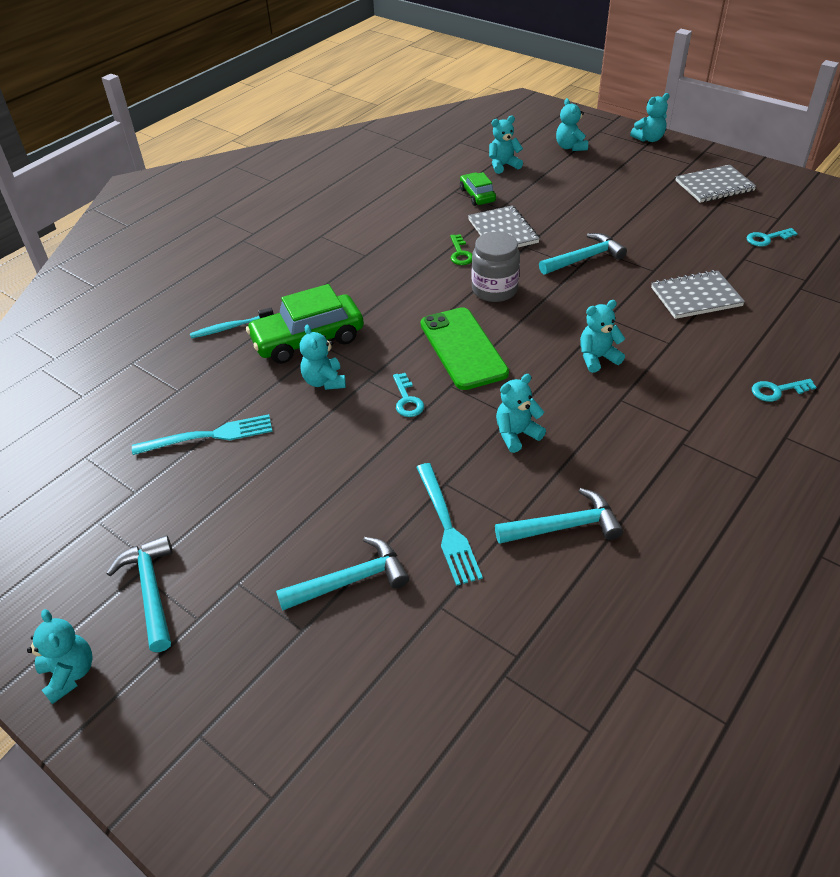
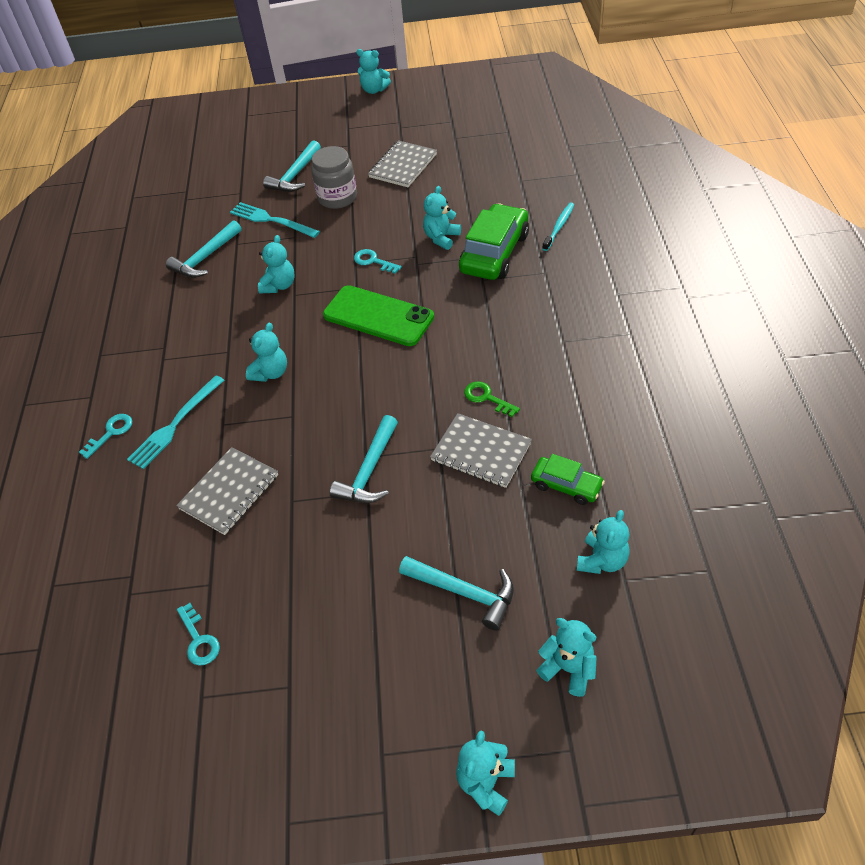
camera: 140 degrees right, 5 degrees up
turquoise hammer [107,535,173,652] -> turquoise hammer moved to [399,556,514,631]
turquoise fork [132,414,273,455] -> turquoise fork moved to [127,375,224,469]
turquoise teddy bear [300,325,346,390] -> turquoise teddy bear turned 90 degrees counterclockwise [423,186,461,250]
grey jar [472,232,520,302] -> grey jar moved to [311,146,357,209]
grey notebook [675,165,757,203] -> grey notebook moved to [368,140,437,187]
turquoise key [746,228,798,247] -> turquoise key turned 120 degrees clockwise [177,603,220,666]

